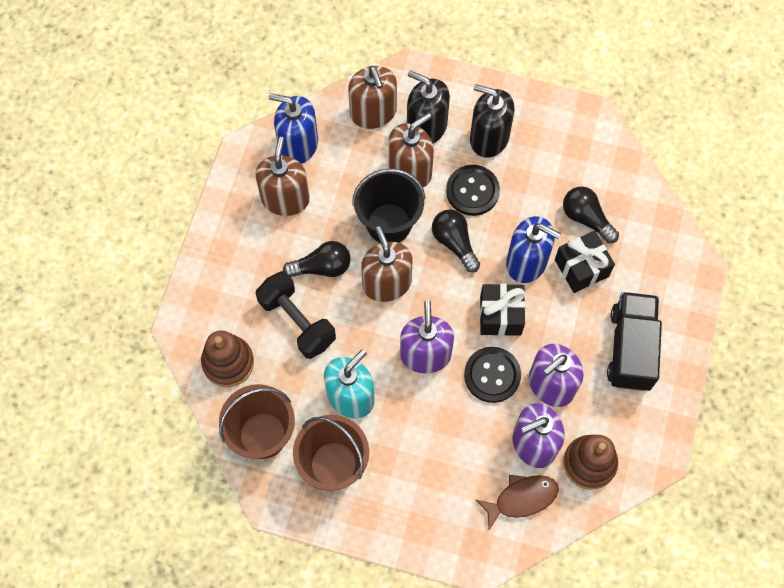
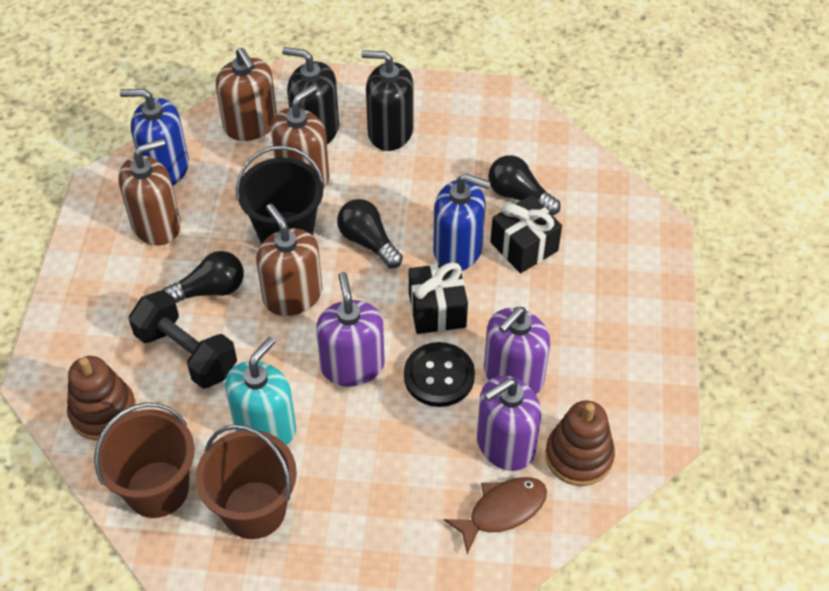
camera: 10 degrees left, 15 degrees down
brown soap dispenser [255,137,310,216] -> brown soap dispenser turned 60 degrees clockwise [118,138,181,245]
black button [446,165,500,216] -> none
black truck [607,292,662,391] -> none

